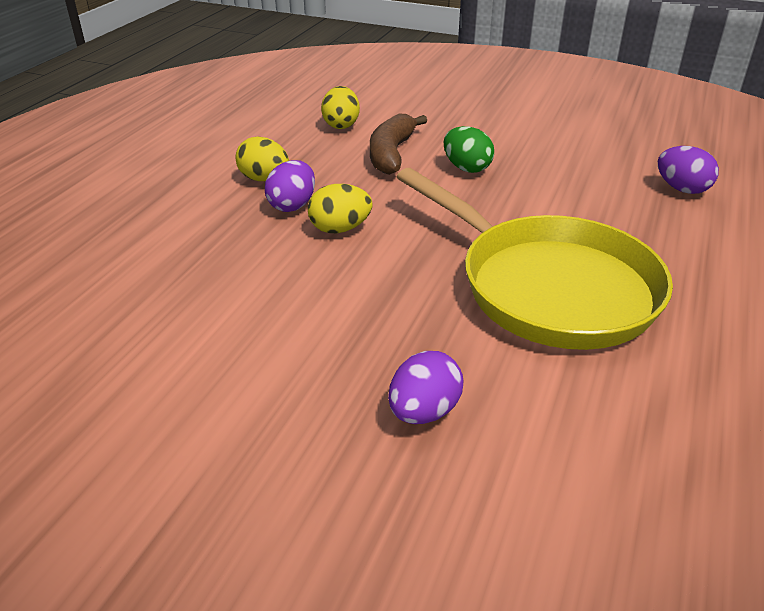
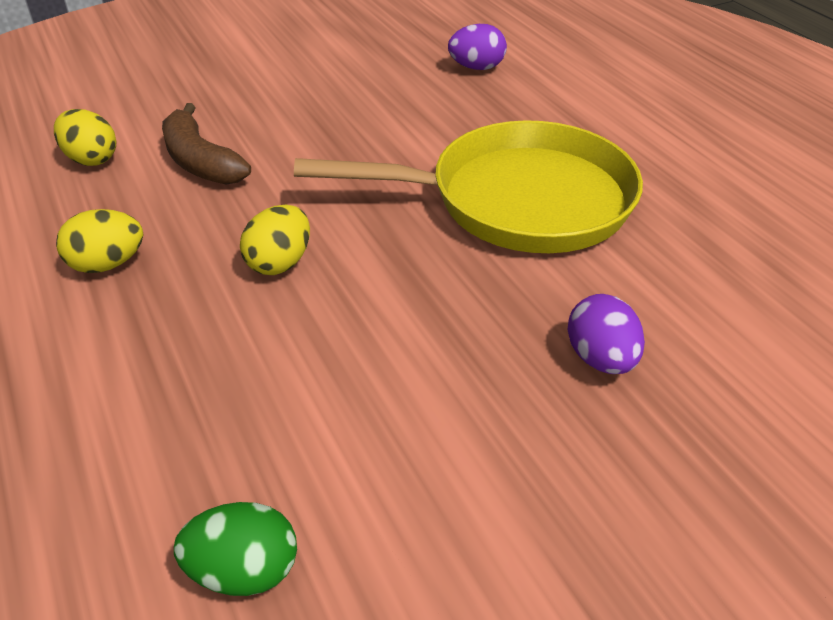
camera: 50 degrees left, 5 degrees up
purple egg [265,160,315,212] -> none
green egg [444,126,494,173] -> green egg moved to [174,502,297,596]

